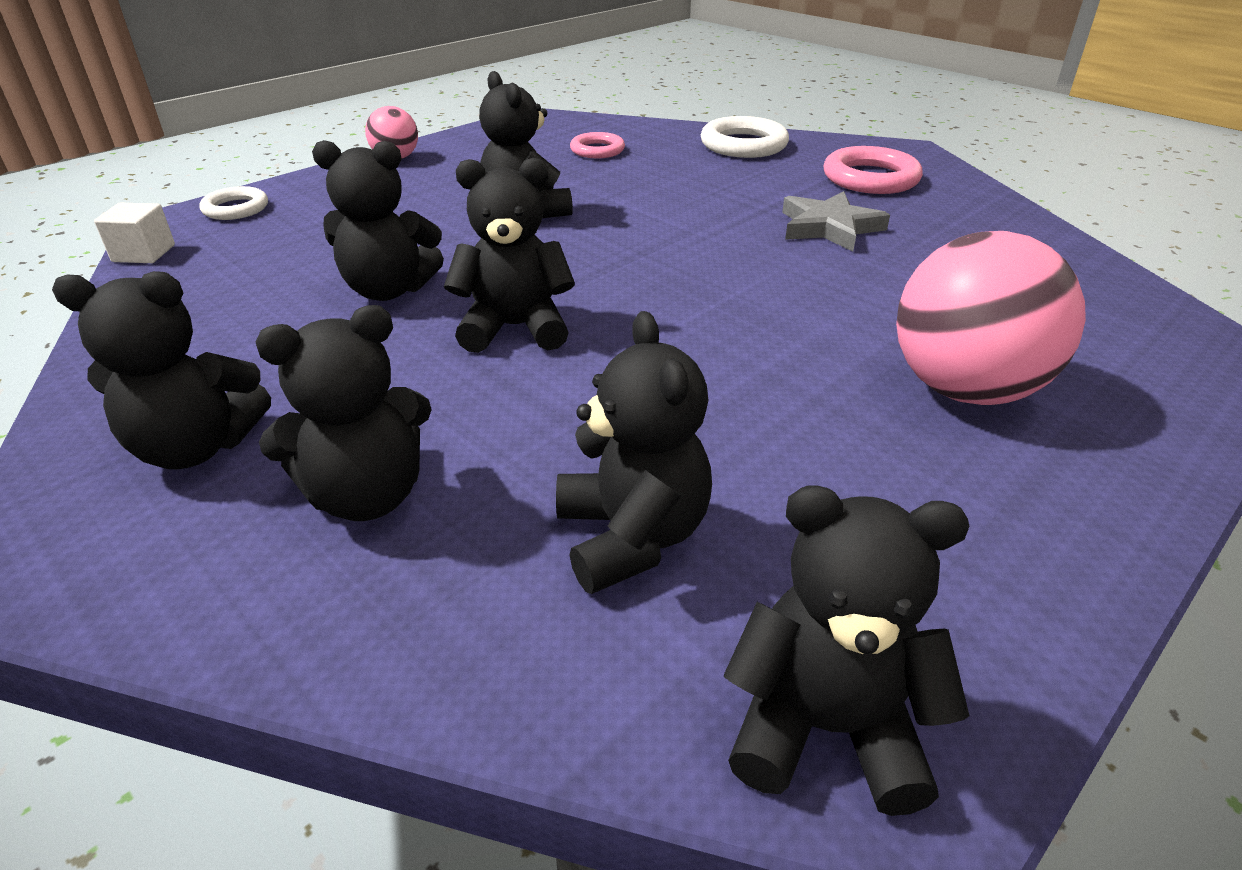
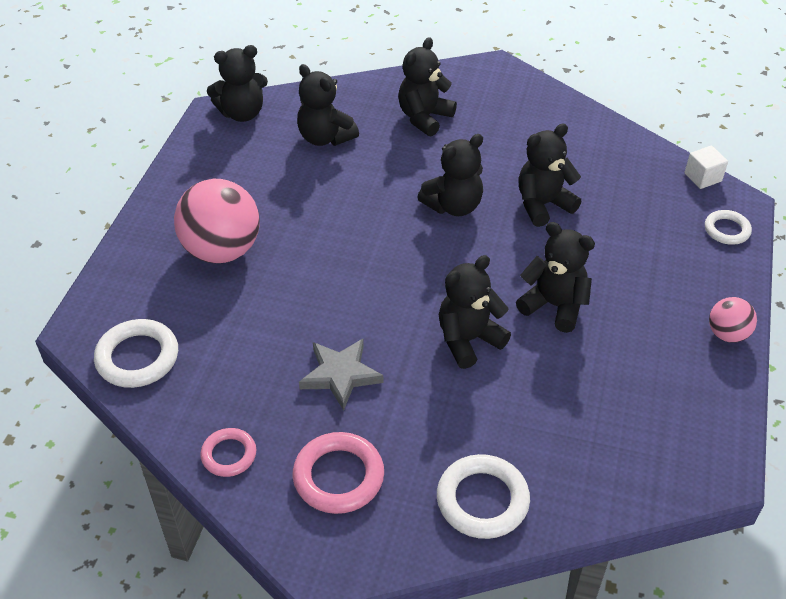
camera: 150 degrees right, 10 degrees up
black teddy bear [52,271,271,469] -> black teddy bear moved to [439,255,511,369]
pink ring [570,132,625,158] -> pink ring moved to [200,428,256,477]
none -> white ring [94,319,178,388]

